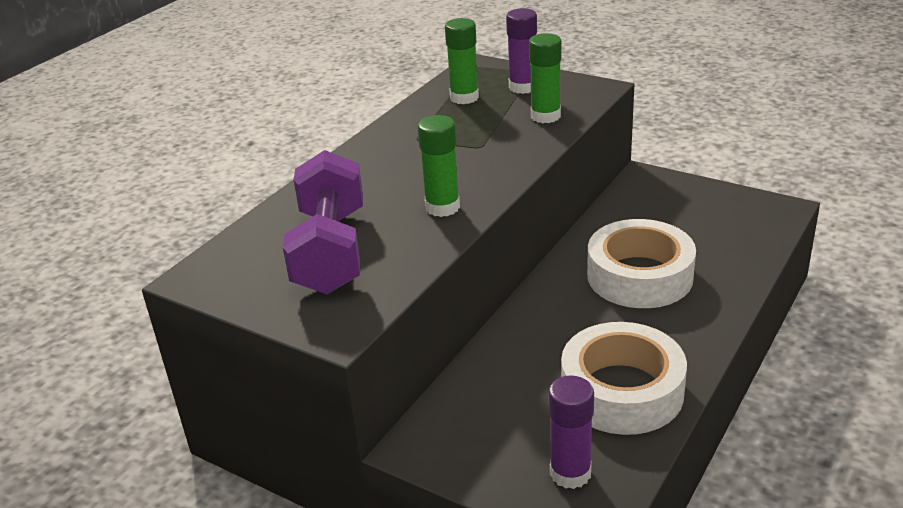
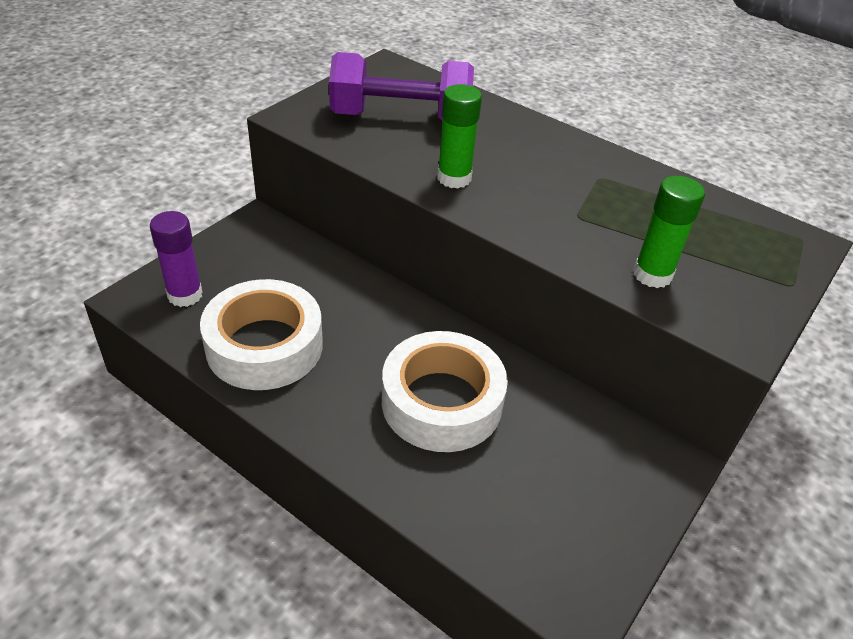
camera: 90 degrees right, 10 degrees up
green glue stick [445,18,479,104] -> none
purple glue stick [506,8,537,94] -> none

